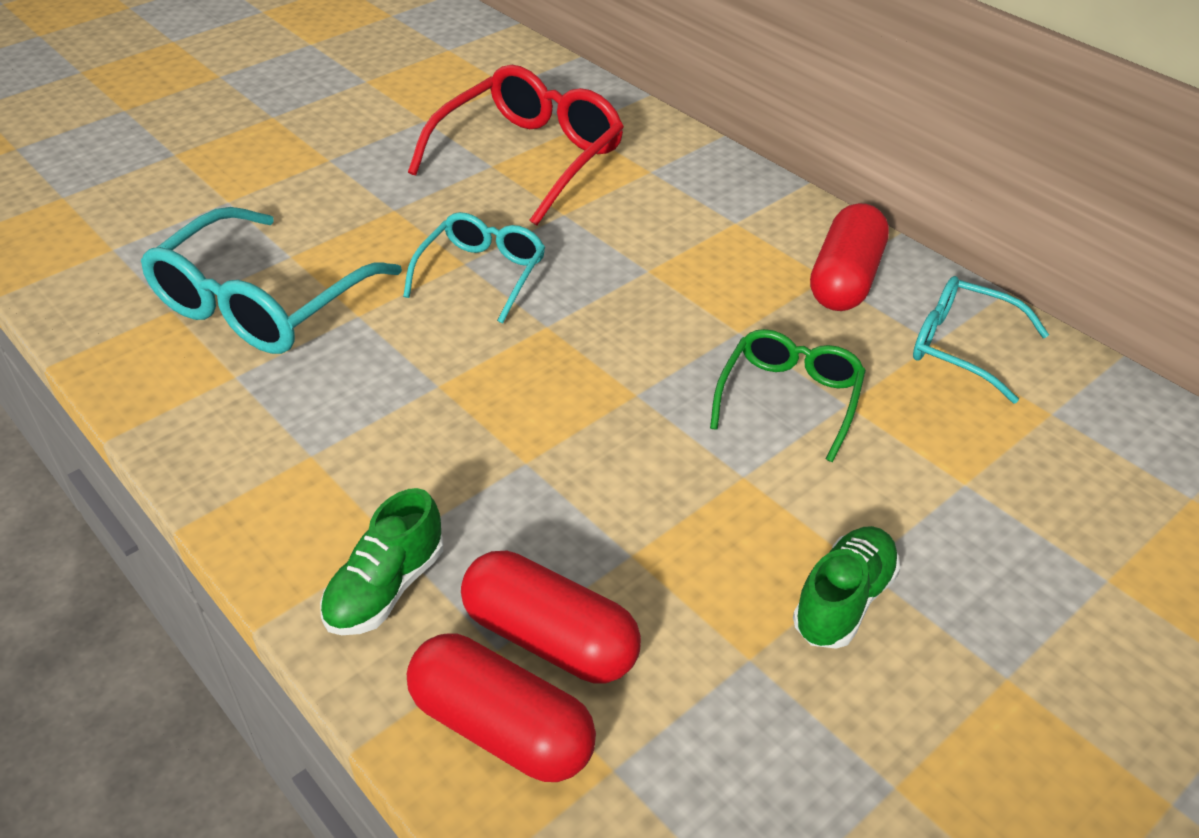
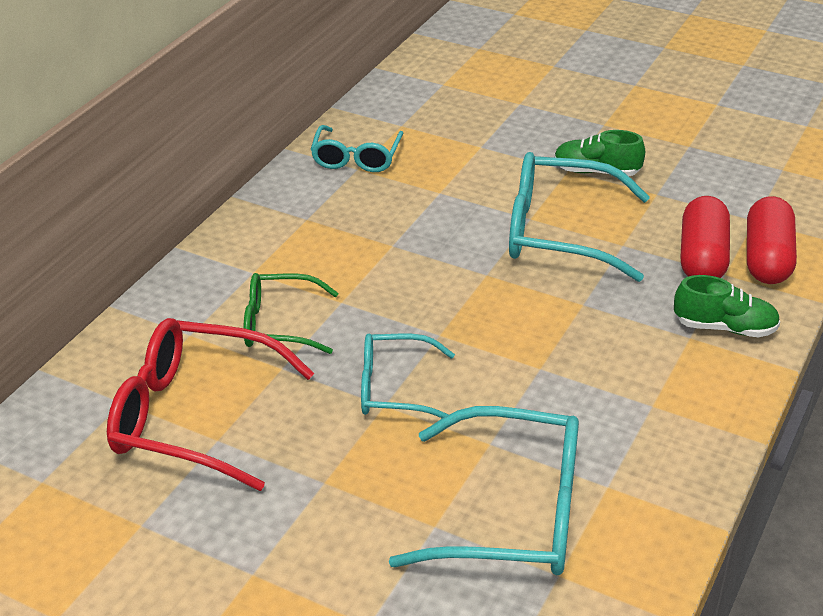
camera: 110 degrees left, 5 degrees down
green glasses [710,329,866,462] -> green glasses moved to [244,273,339,354]
red capsule [810,203,889,311] -> none
none -> turquoise glasses [509,152,650,282]

